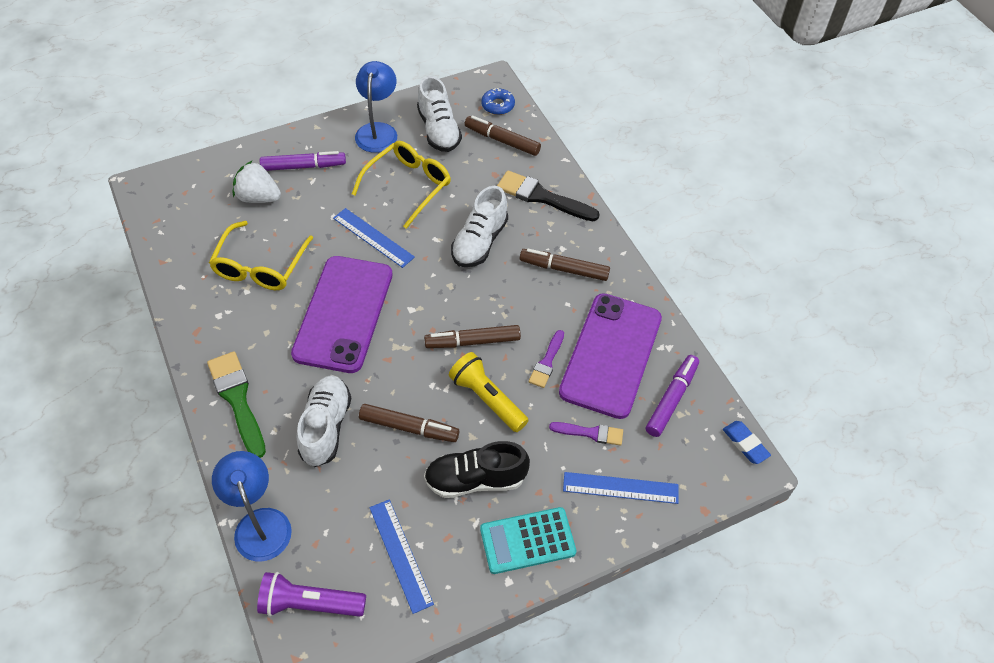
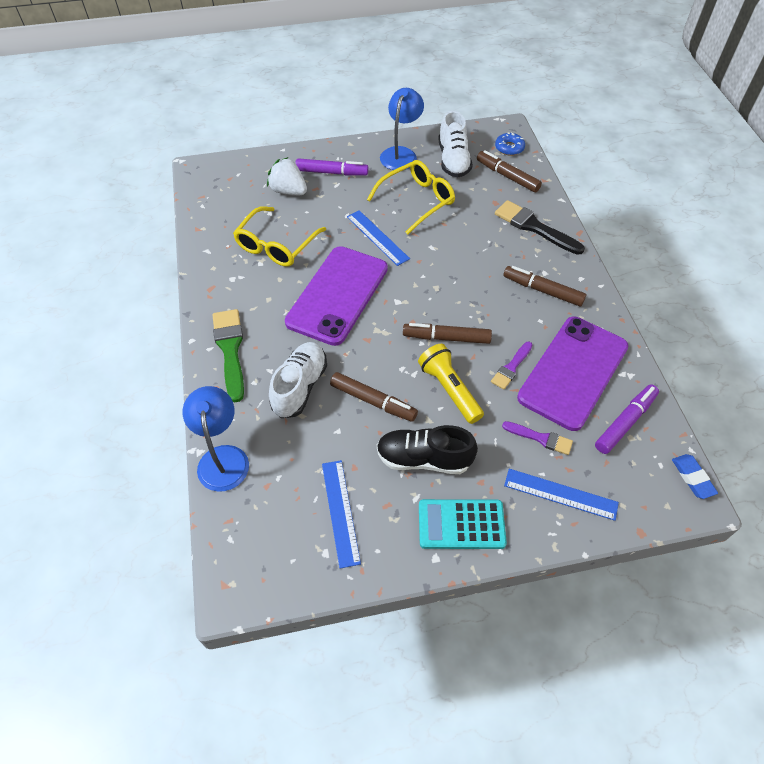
camera: 15 degrees right, 0 degrees up
purple flashlight [257,572,366,617] -> none
white shoe [451,186,508,267] -> none

